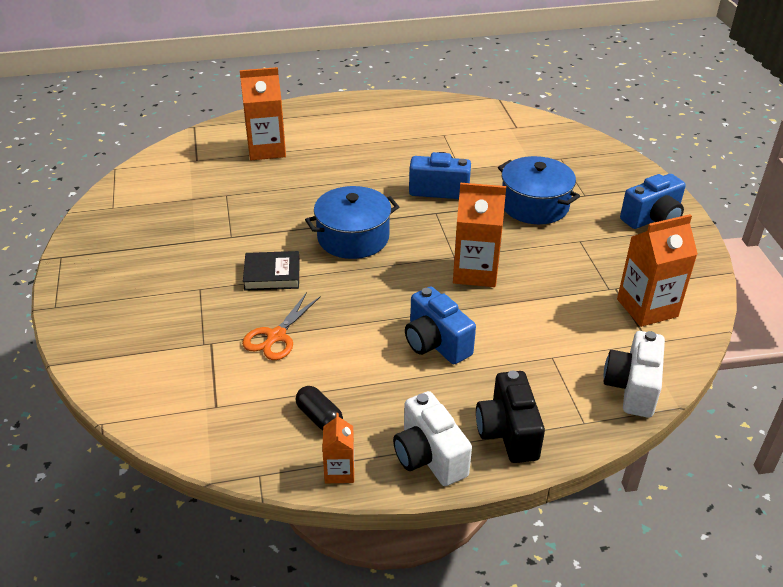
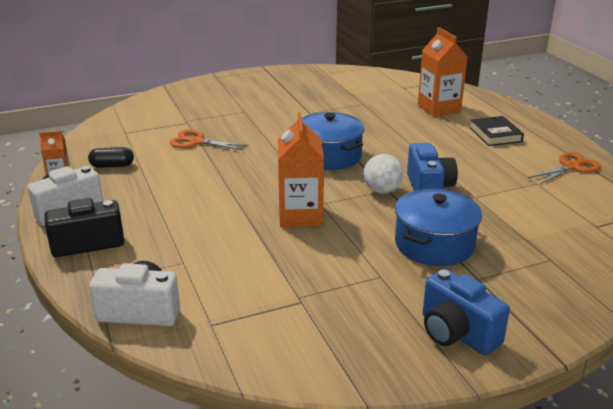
camera: 80 degrees right, 10 degrees down
black book [243,251,300,291] -> black book moved to [469,116,524,146]
black capsule [296,386,343,430] -> black capsule turned 45 degrees clockwise [88,147,134,168]
blue camera [405,286,476,364] -> none
orange carton [617,214,698,327] -> none
none -> white ball [363,154,404,194]
none -> orange scissors [528,152,601,185]

